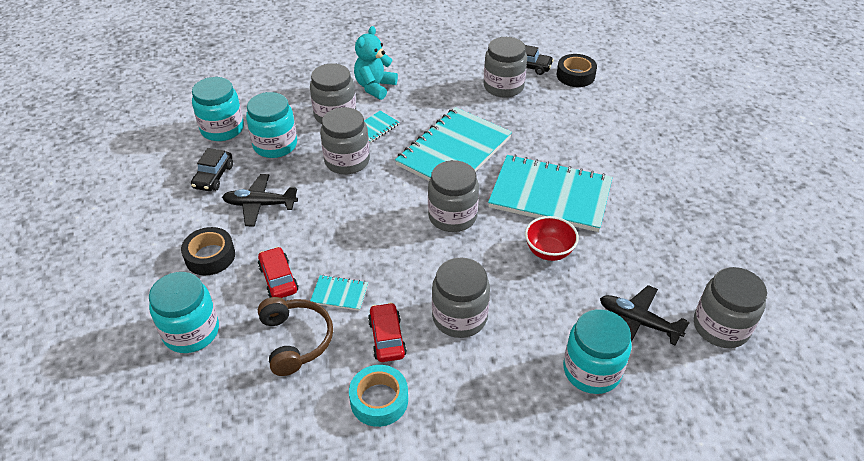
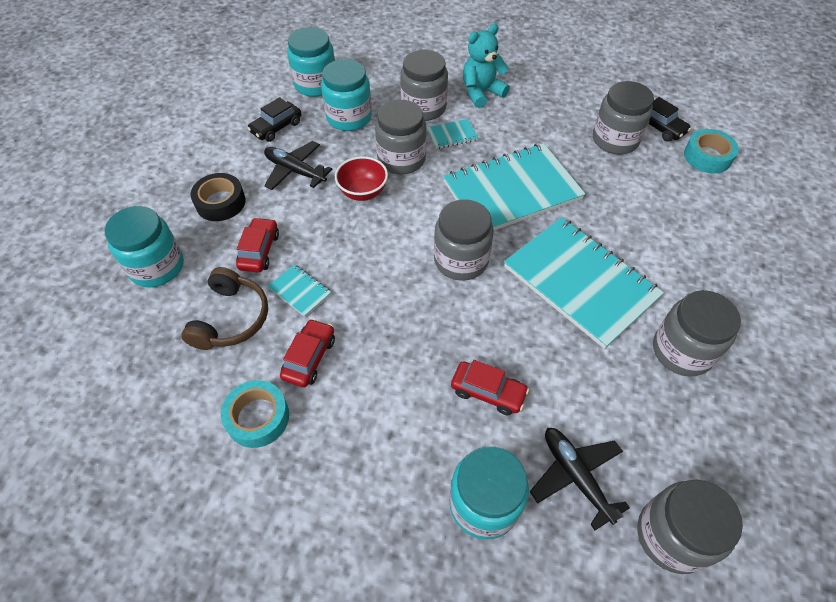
camera: 30 degrees right, 10 degrees up
grey jar [432,257,490,338] -> grey jar moved to [653,290,741,377]
red bowl [525,216,579,261] -> red bowl moved to [335,156,388,201]
black tape [557,54,597,87] -> turquoise tape [684,129,739,174]
none -> red car [451,360,529,415]

